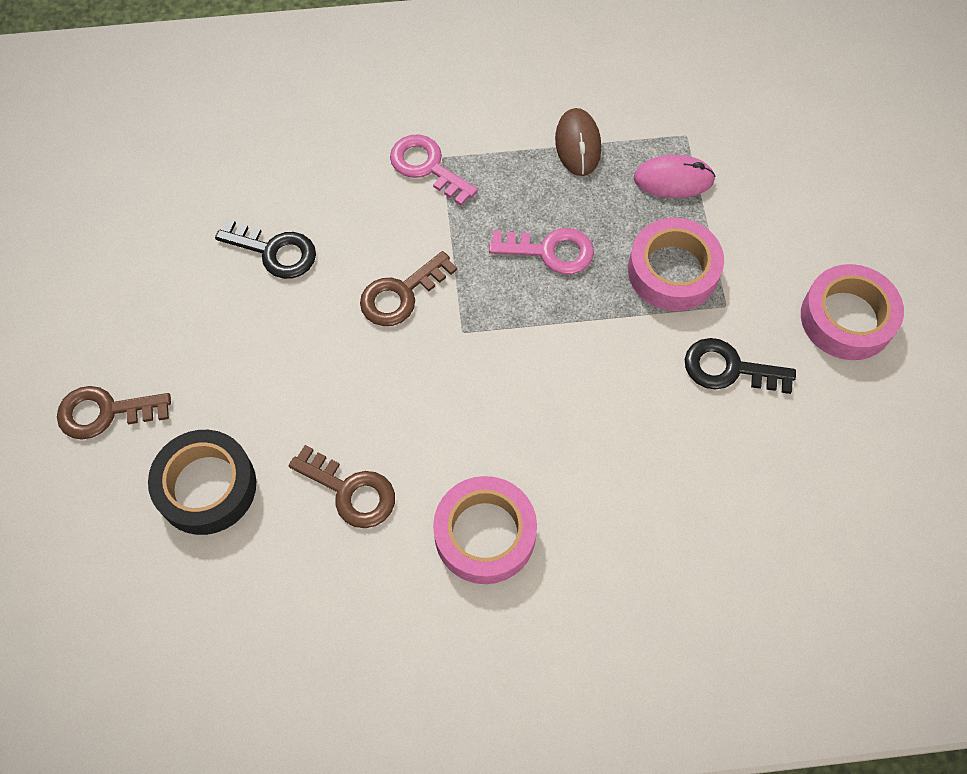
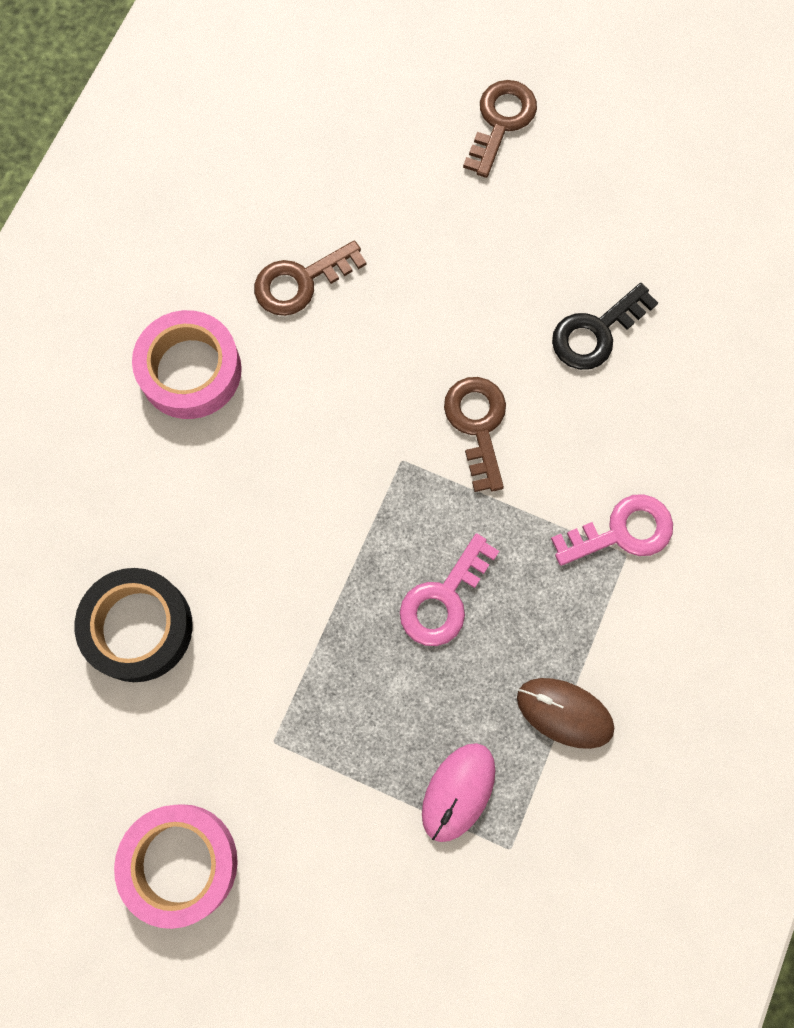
camera: 120 degrees right, 10 degrees up
black tape [148,430,256,535] -> black tape moved to [75,568,193,682]
pink tape [628,218,724,311] -> none
black key [684,338,796,394] -> none

